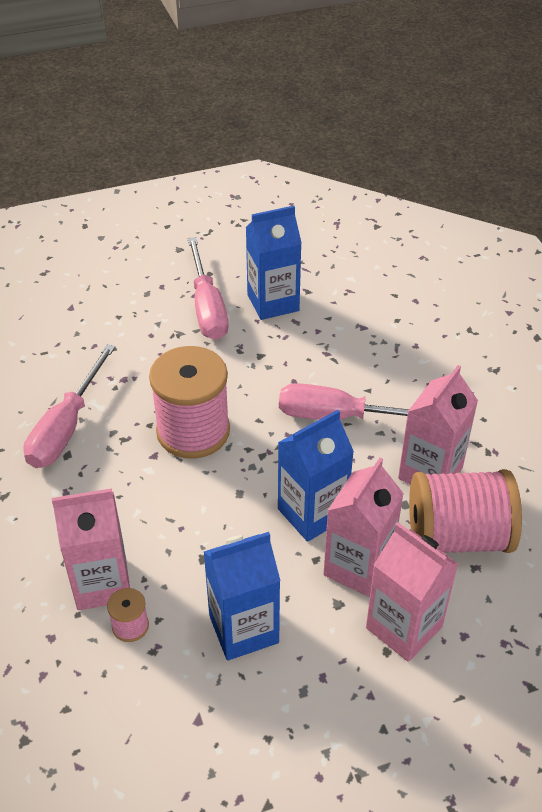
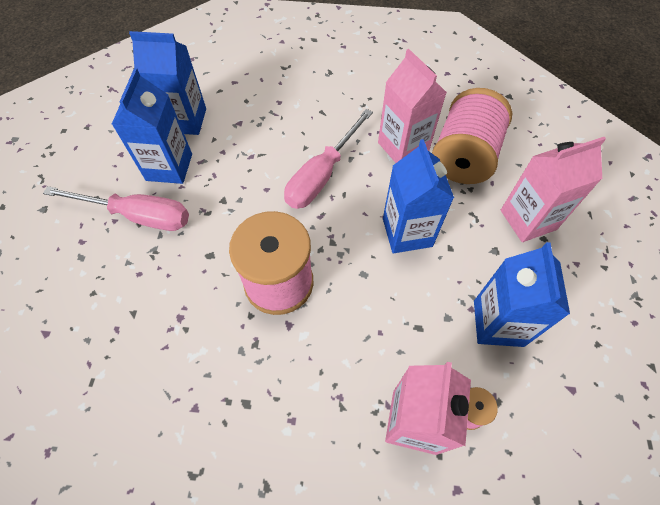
camera: 65 degrees left, 15 degrees up
pink screwdriver [24,344,115,468] -> none
pink carton [323,458,404,597] -> none
none -> blue carton [129,31,206,135]

